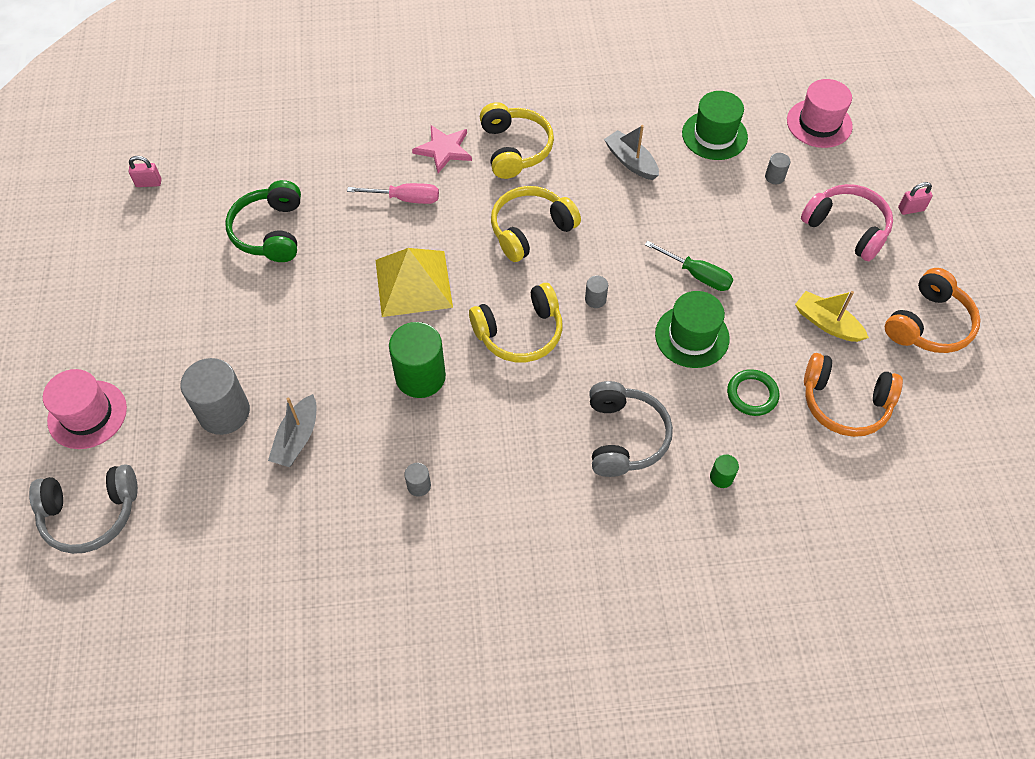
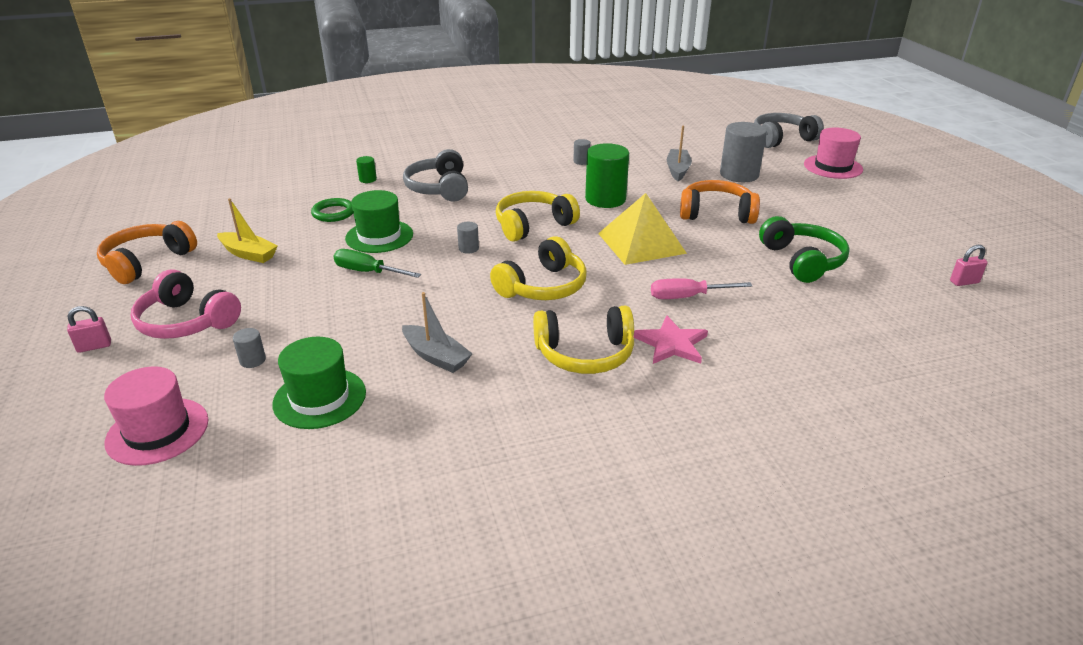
camera: 170 degrees right, 25 degrees down
yellow headphones [480,102,554,179] -> yellow headphones turned 75 degrees counterclockwise [533,306,634,374]
orange headphones [804,353,903,437] -> orange headphones moved to [680,180,760,224]

